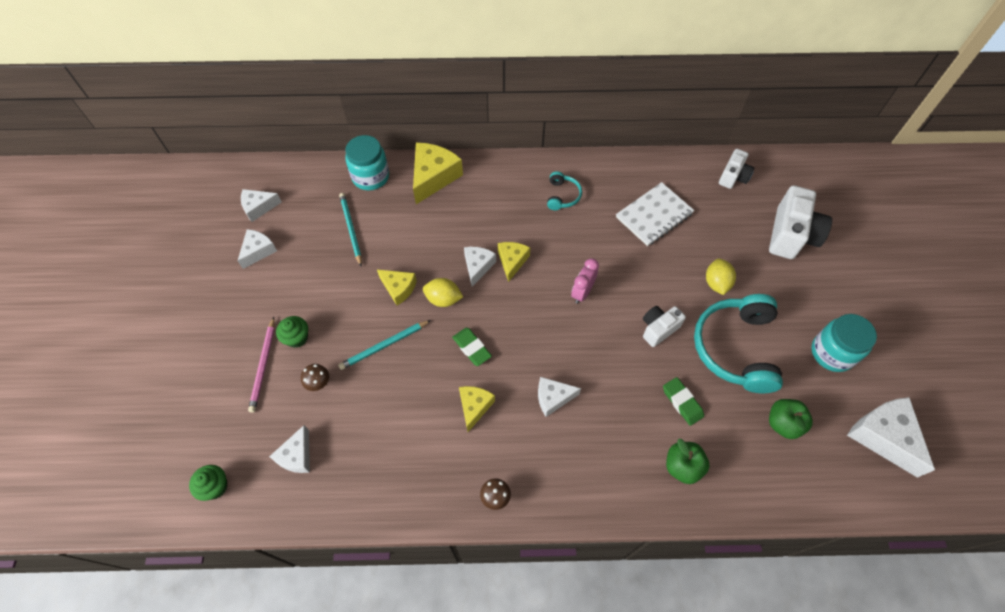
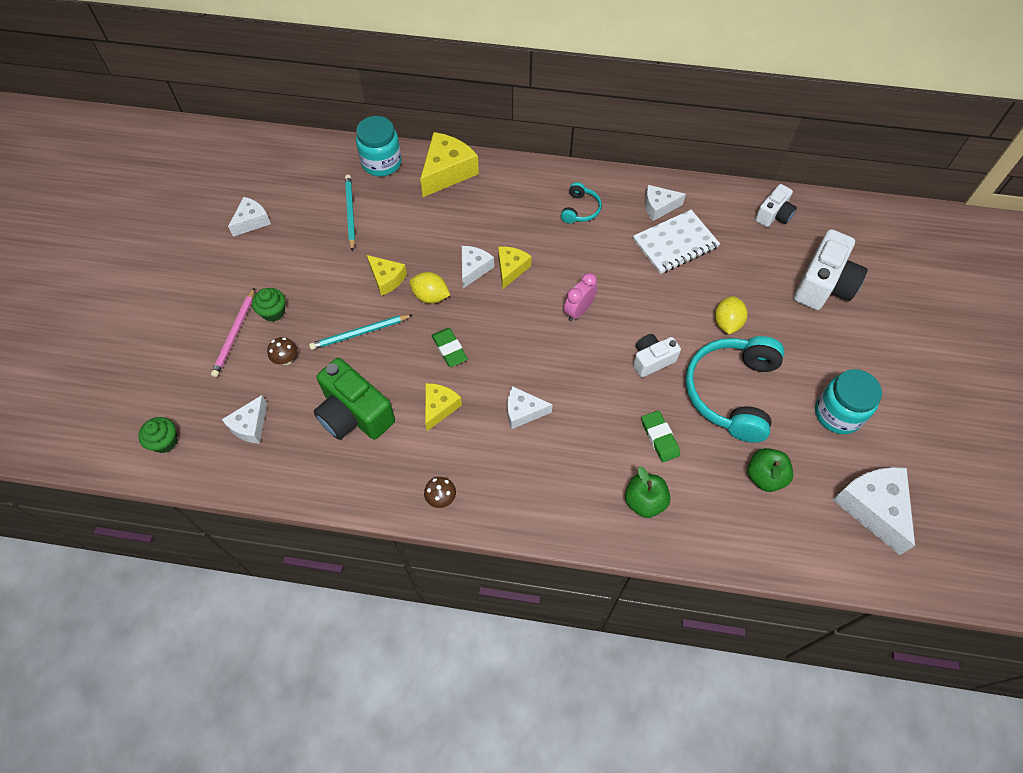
camera: 10 degrees right, 0 degrees up
white cheese [241,189,282,222] -> white cheese moved to [645,185,686,221]
none -> green camera [314,358,395,440]

